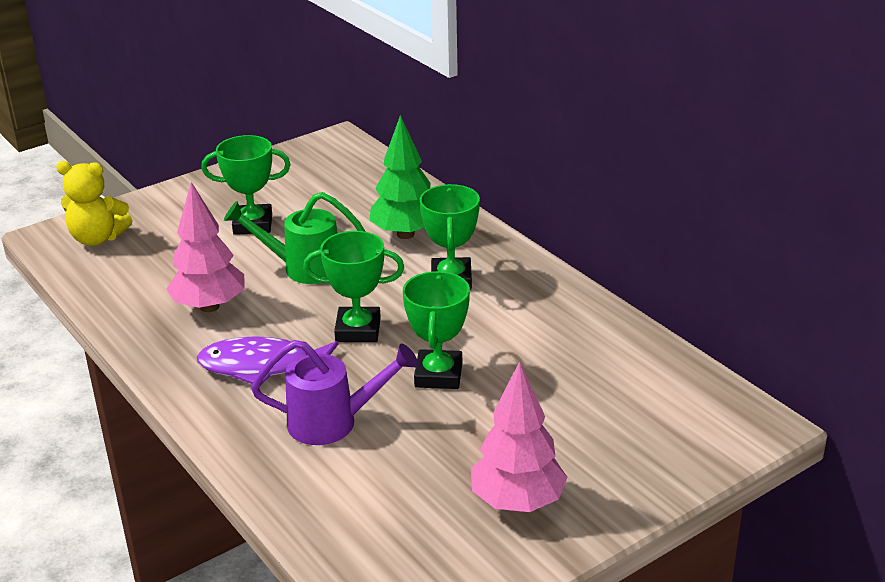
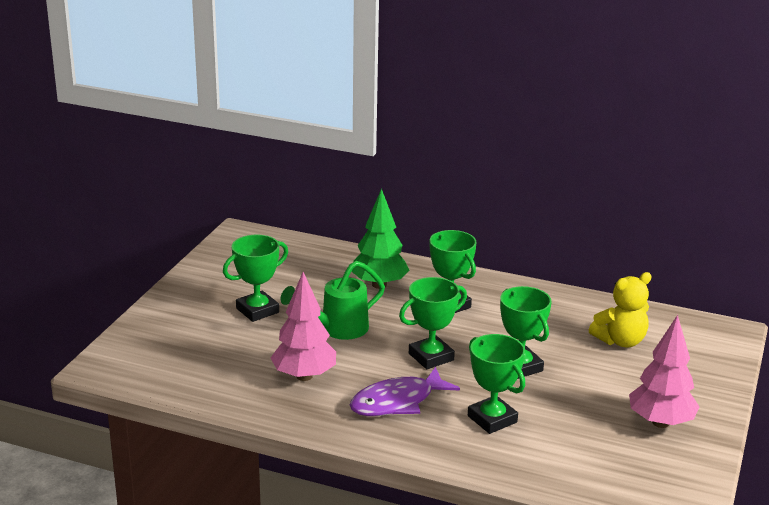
camera: 35 degrees left, 5 degrees down
yellow teddy bear [56,161,133,246] -> yellow teddy bear moved to [589,272,652,347]
purple watering can [251,340,418,445] -> green trophy [468,334,525,434]

